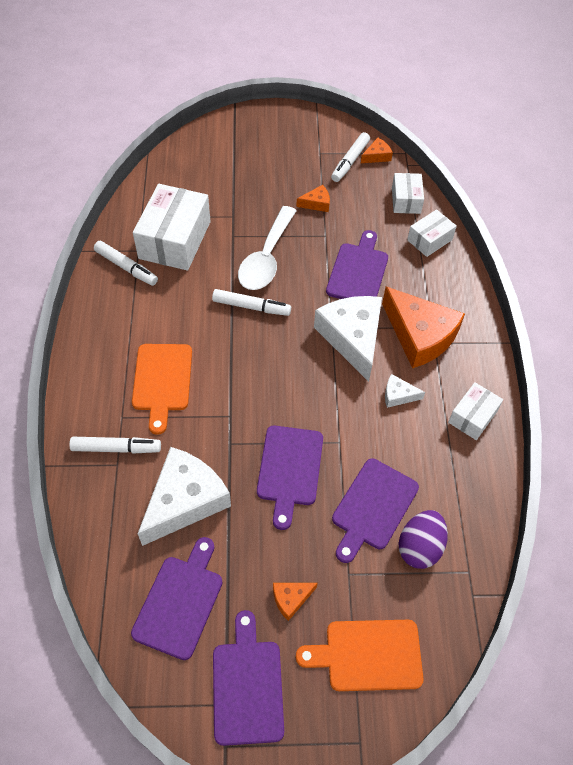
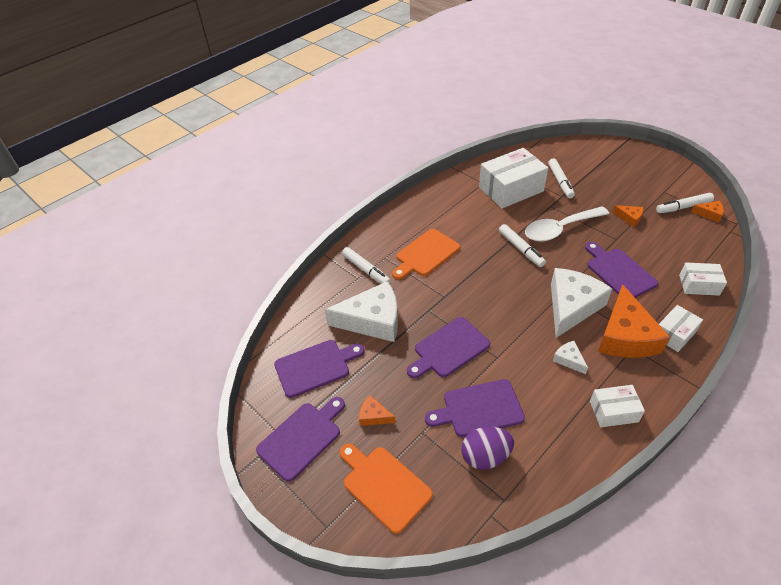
camera: 50 degrees right, 10 degrees down
white marker [94,241,158,286] -> white marker moved to [548,158,575,198]
purple cutting board [326,230,388,299] -> purple cutting board turned 90 degrees counterclockwise [585,242,658,298]
white box [392,173,424,214] -> white box moved to [659,305,703,352]

